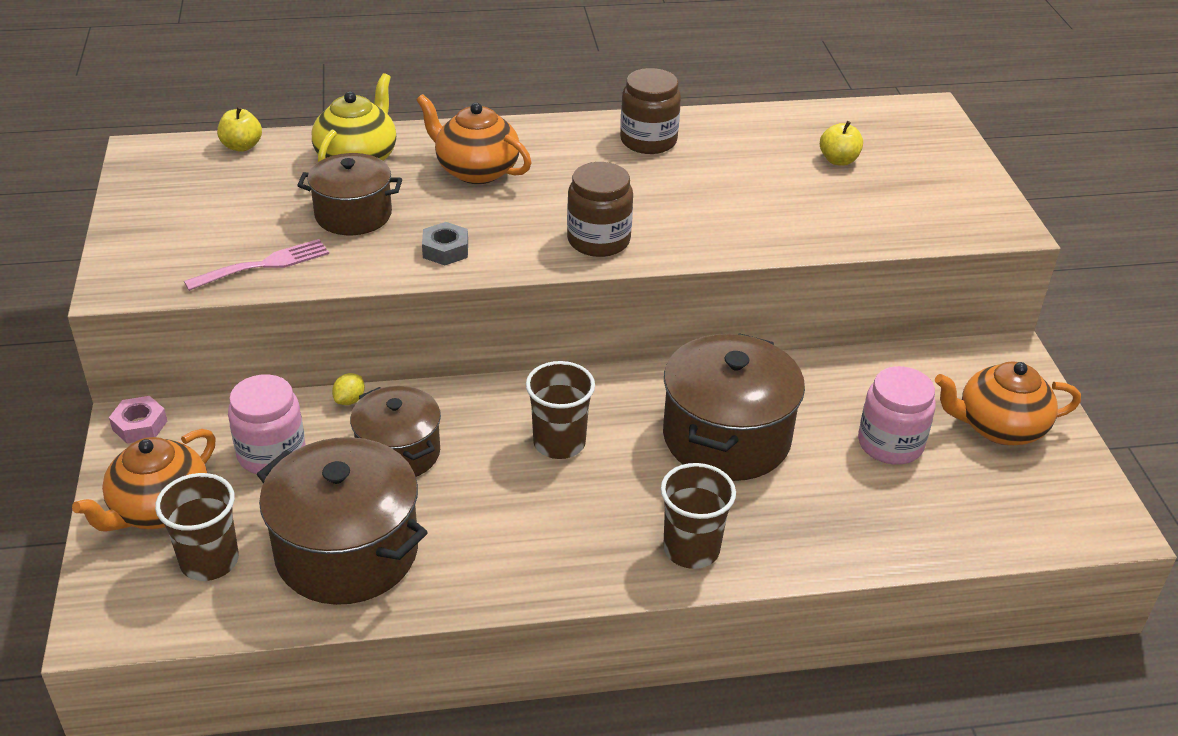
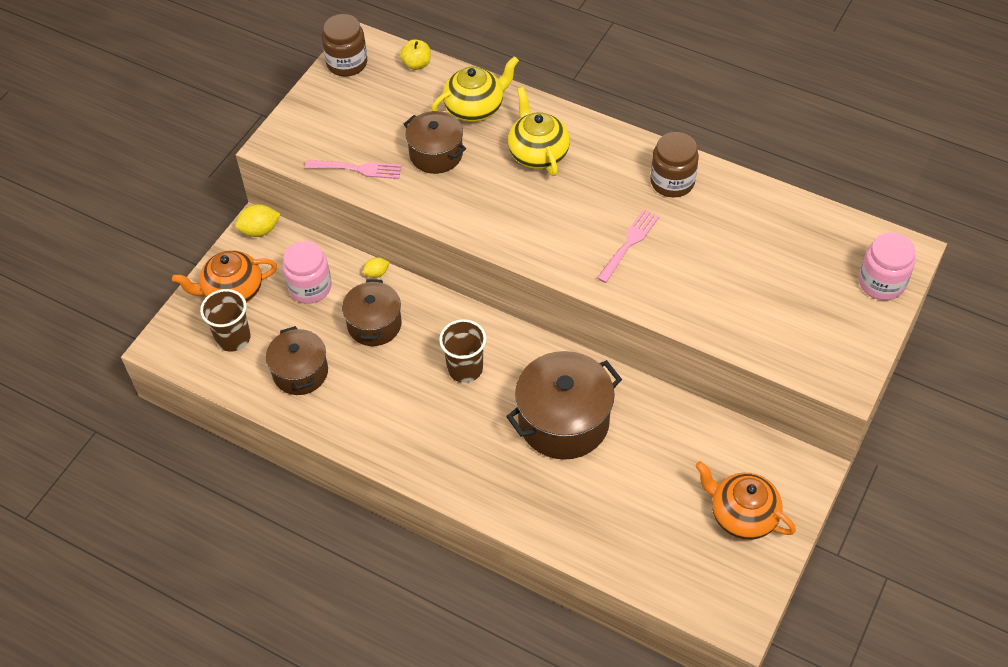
camera: 40 degrees right, 15 degrees up
pink nut [109,396,167,443] -> yellow lemon [235,204,281,237]
brown pot [257,437,428,605] -> brown pot [266,326,328,395], size x0.63
orange teapot [416,94,531,184] -> yellow teapot [508,87,570,176]
grey nut [422,222,468,266] -> none
brown jar [567,162,633,257] -> brown jar moved to [322,14,367,76]
brown cup [661,463,736,569] -> none
yellow apple [820,121,863,166] -> none
pink jar [858,366,936,465] -> pink jar moved to [859,233,915,300]
none -> pink fork [597,209,659,283]

